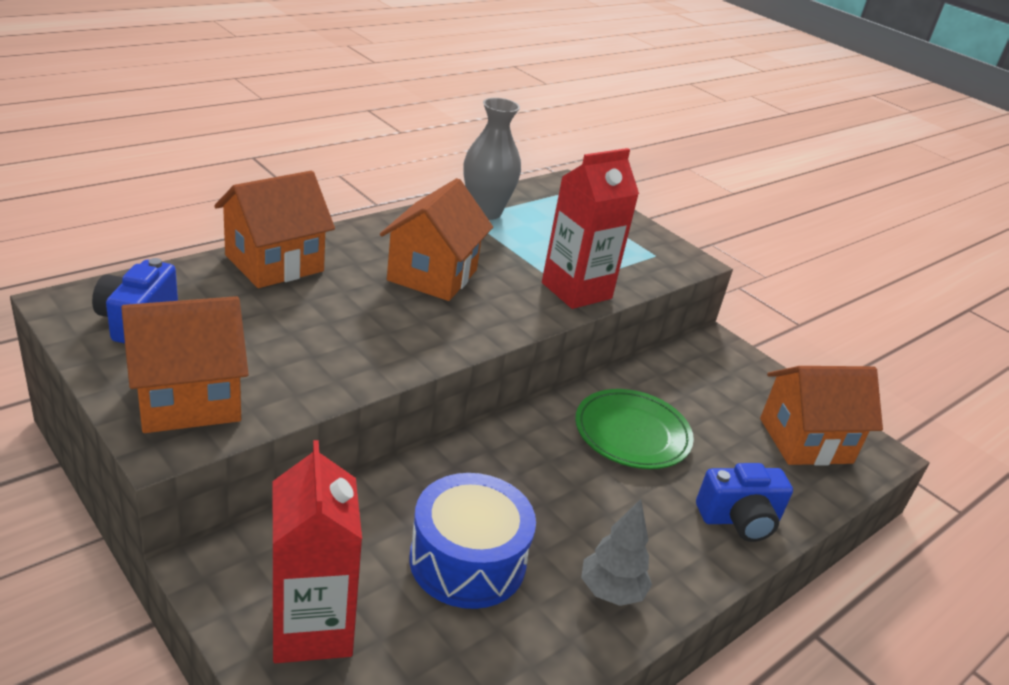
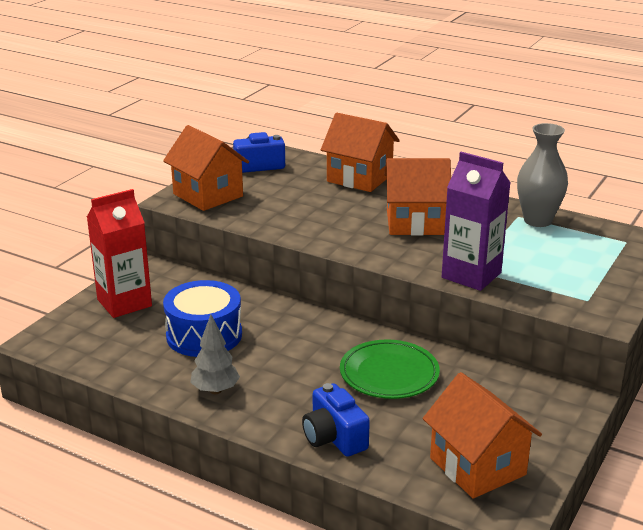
camera: 75 degrees right, 5 degrees down
red carton [542,148,639,309] -> purple carton [442,152,511,291]

